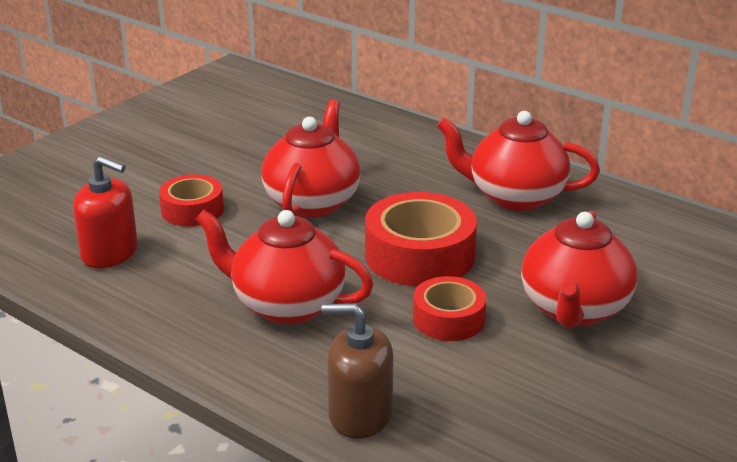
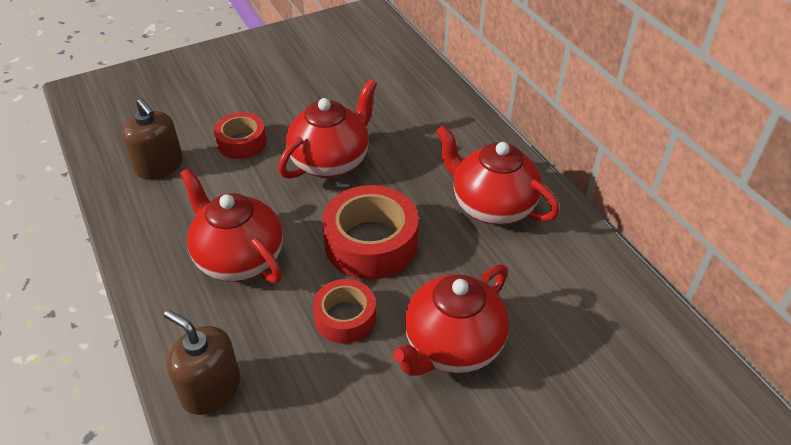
camera: 25 degrees right, 15 degrees up
red soap dispenser [73,156,138,268] -> brown soap dispenser [122,98,183,179]

